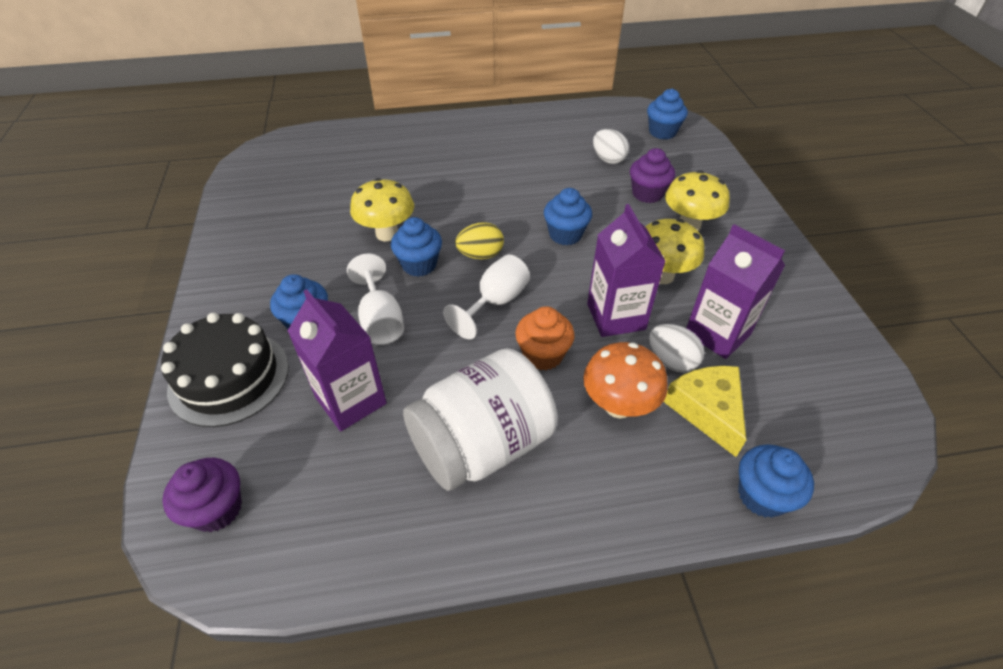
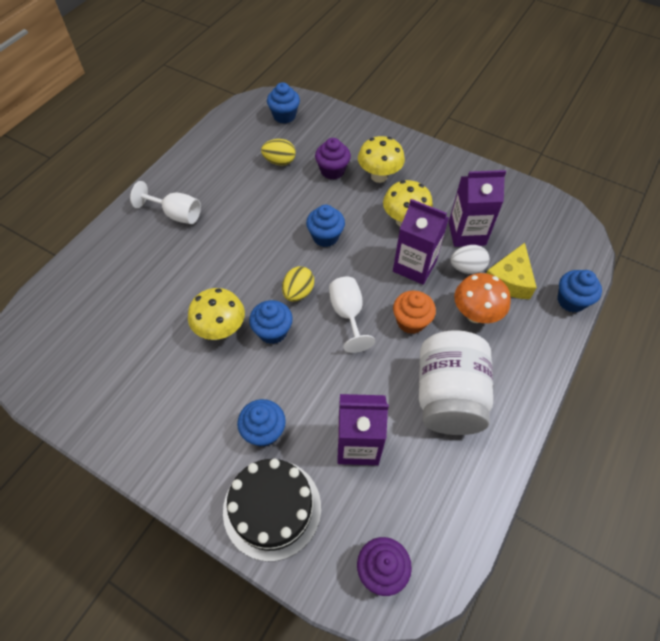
camera: 50 degrees left, 10 degrees up
white goblet [347,253,404,345] -> white goblet moved to [130,181,201,224]
white egg [593,129,629,164] -> yellow egg [261,139,296,166]
yellow cheese [664,366,746,457] -> yellow cheese turned 90 degrees counterclockwise [486,243,537,299]

